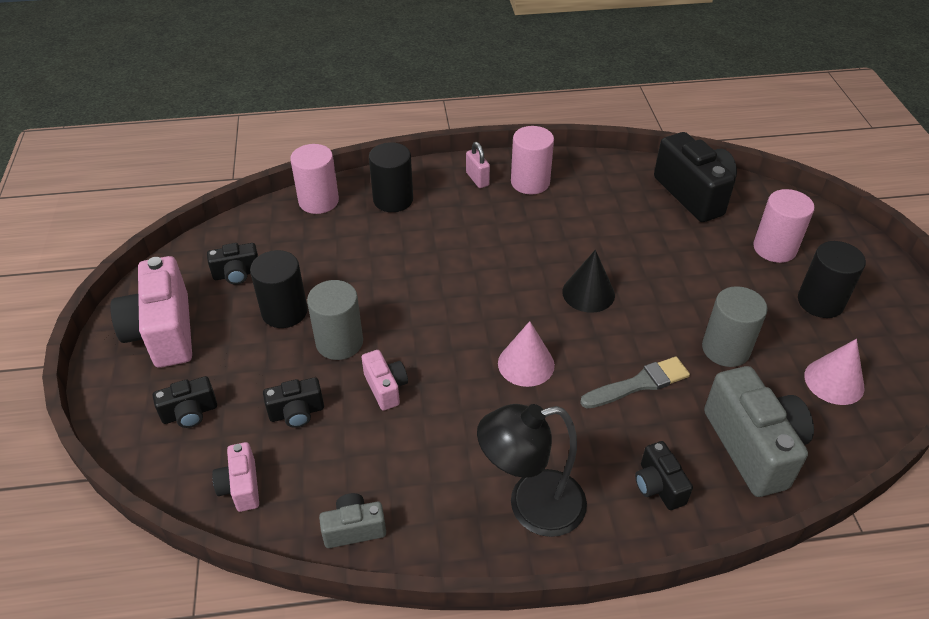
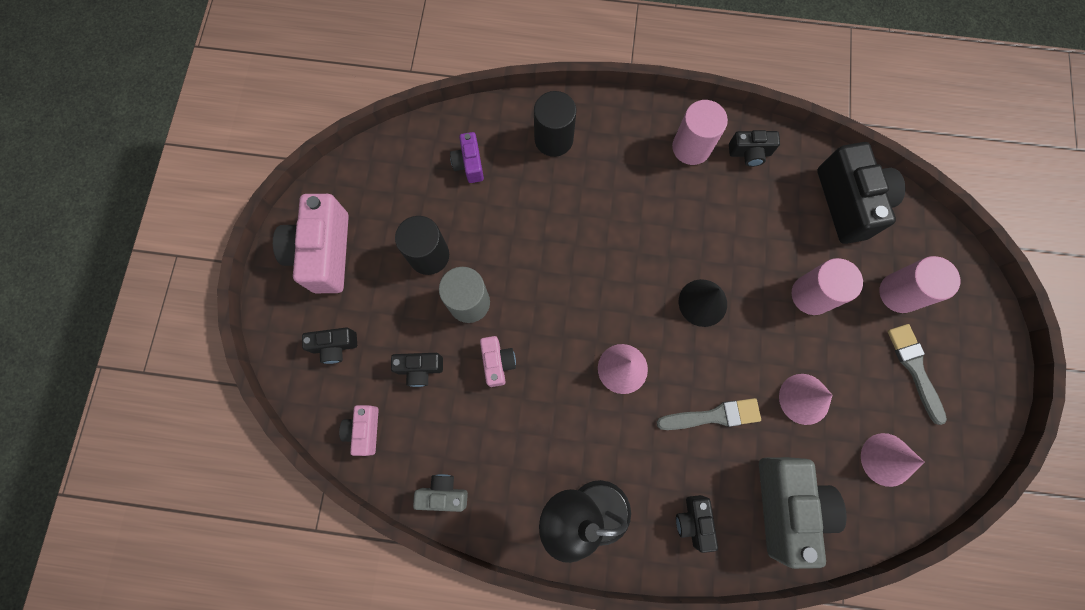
camera: 15 degrees right, 30 degrees up
black camera [207,243,258,285] -> black camera moved to [729,130,780,167]
pink cylinder [290,144,339,214] -> pink cylinder moved to [792,258,863,315]
pink padlock [466,142,490,188] -> none
grey cylinder [702,286,768,367] -> pink cone [779,374,832,425]
black cylinder [798,241,866,318] -> grey brush [887,324,947,425]
none -> purple camera [450,132,484,183]

